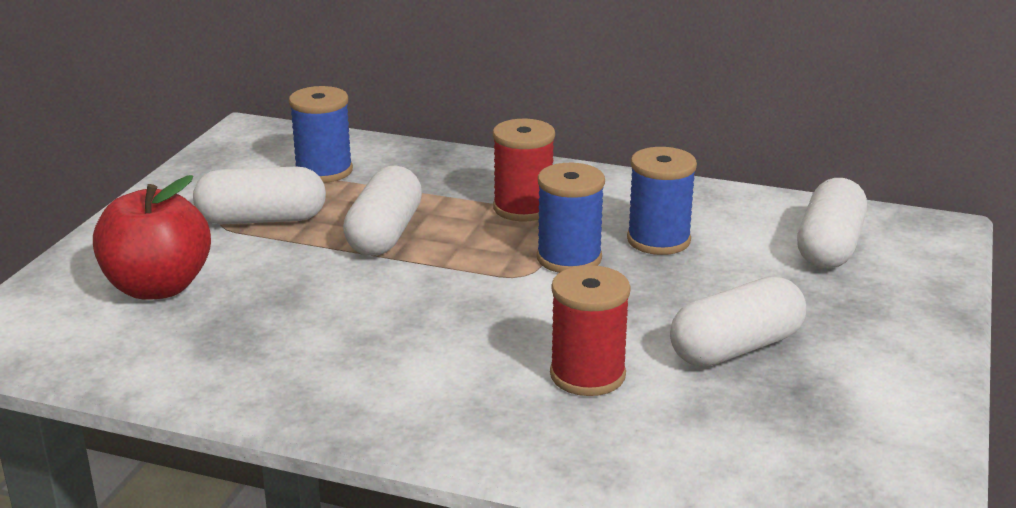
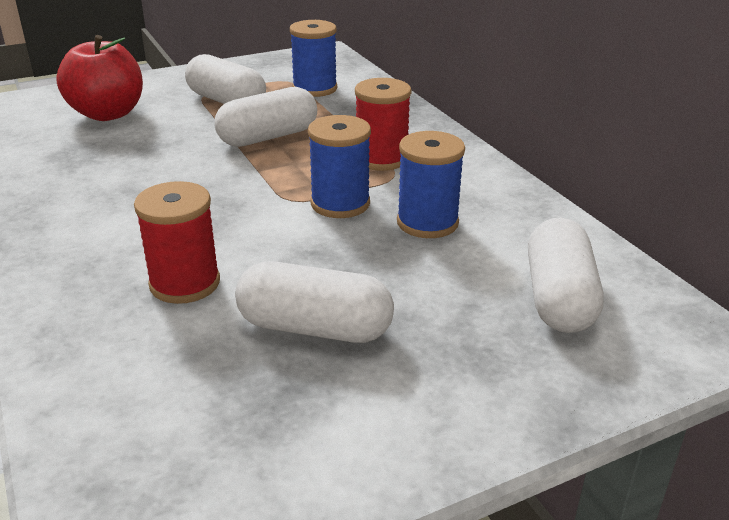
camera: 45 degrees right, 5 degrees up
white capsule [797,178,867,269] -> white capsule turned 60 degrees counterclockwise [528,218,604,333]

